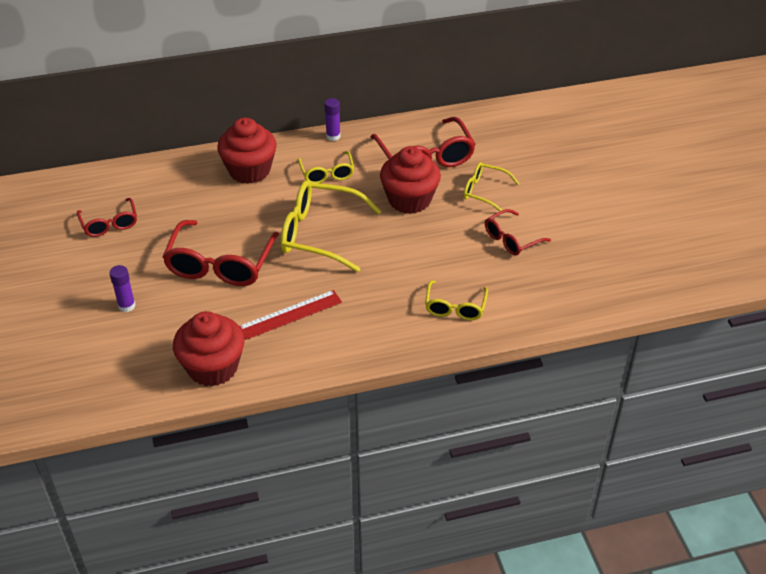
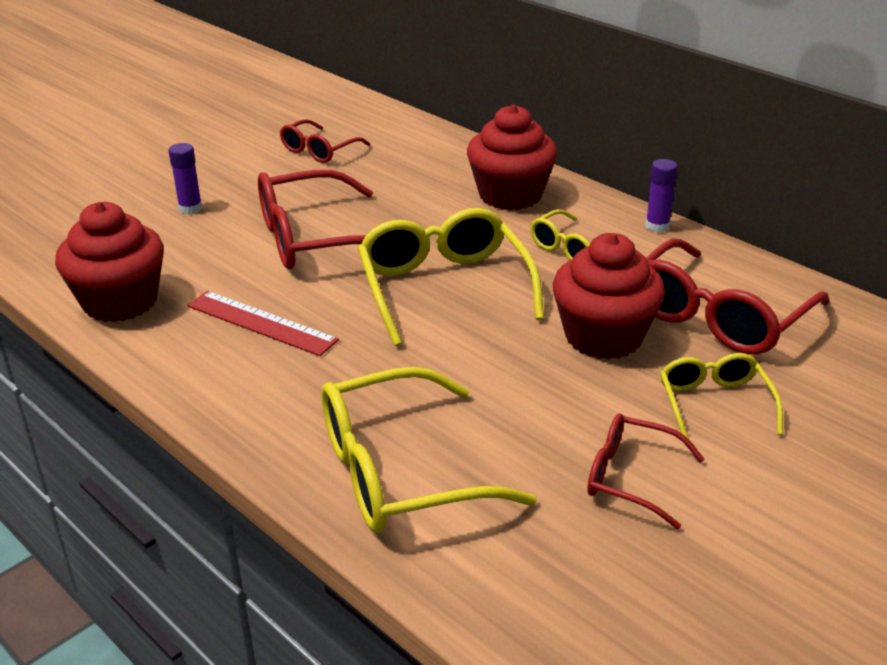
camera: 60 degrees right, 10 degrees down
yellow glasses [425,280,488,320] -> yellow glasses [321,367,537,533], size x1.76

